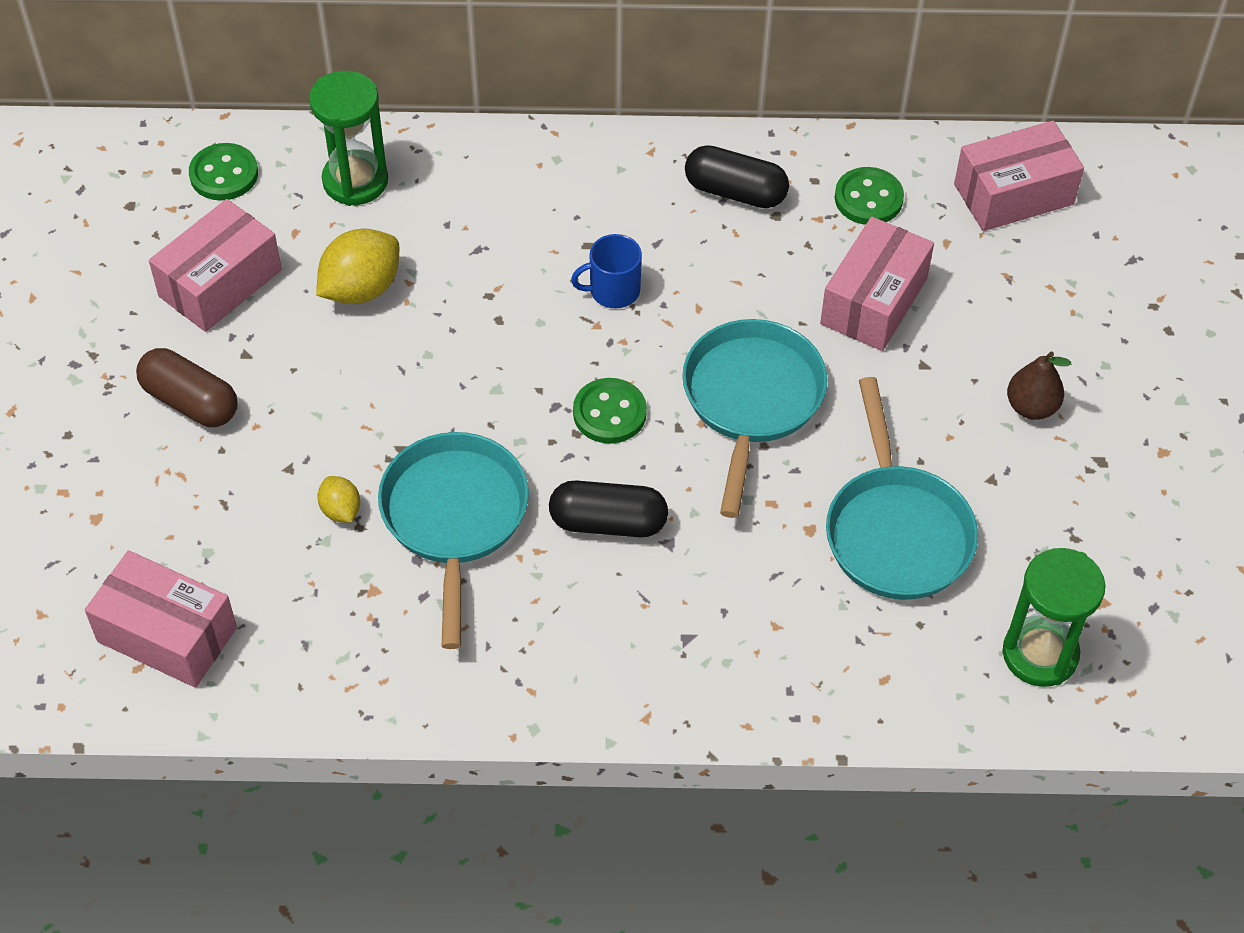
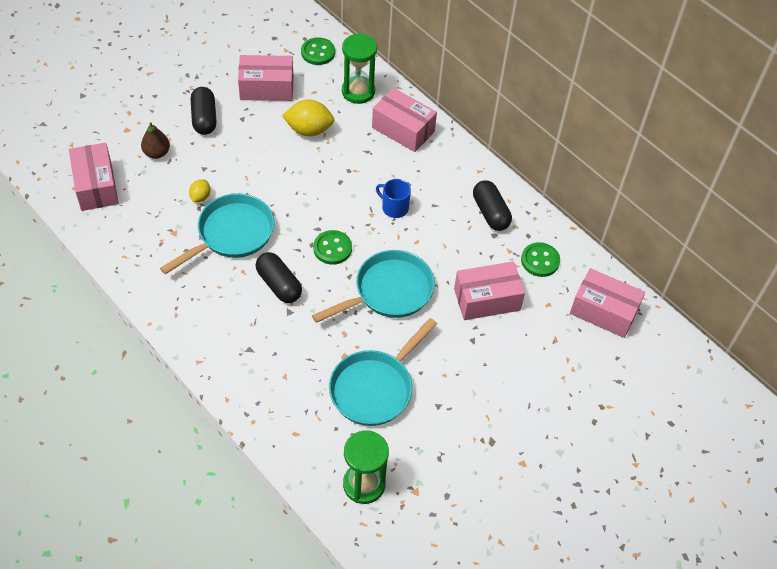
camera: 45 degrees right, 0 degrees up
brown capsule [136,348,238,427] -> black capsule [191,87,217,135]
brown pear [1007,352,1071,420] -> brown pear moved to [141,122,170,159]
none -> pink box [372,88,437,152]

